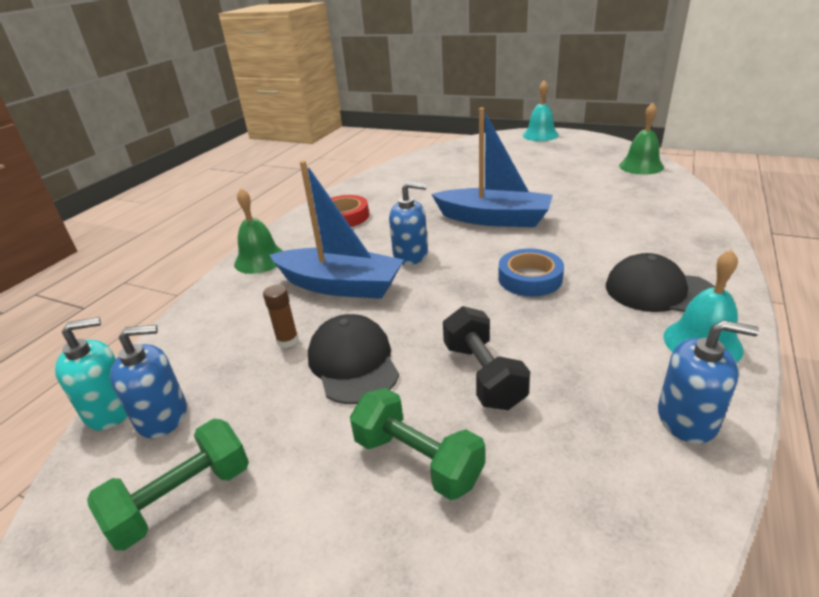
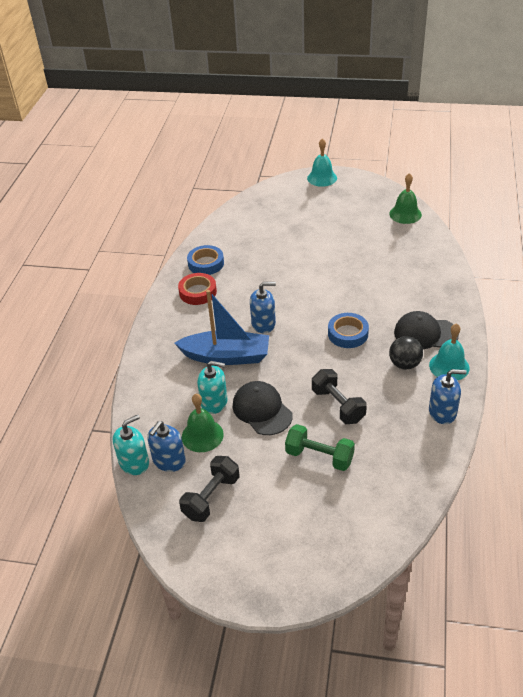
camera: 15 degrees left, 10 degrees up
green dumbbell [87,419,249,551] -> black dumbbell [179,456,240,522]
blue soap dispenser [110,325,187,439] -> blue soap dispenser turned 150 degrees clockwise [147,421,186,472]
green bell [234,188,283,274] -> green bell moved to [182,394,224,452]
brown glue stick [263,285,299,348] -> turquoise soap dispenser [197,361,227,414]
blue boat [431,108,553,227] -> none
none -> blue tape [187,245,224,275]
none -> black ball [389,336,423,370]

